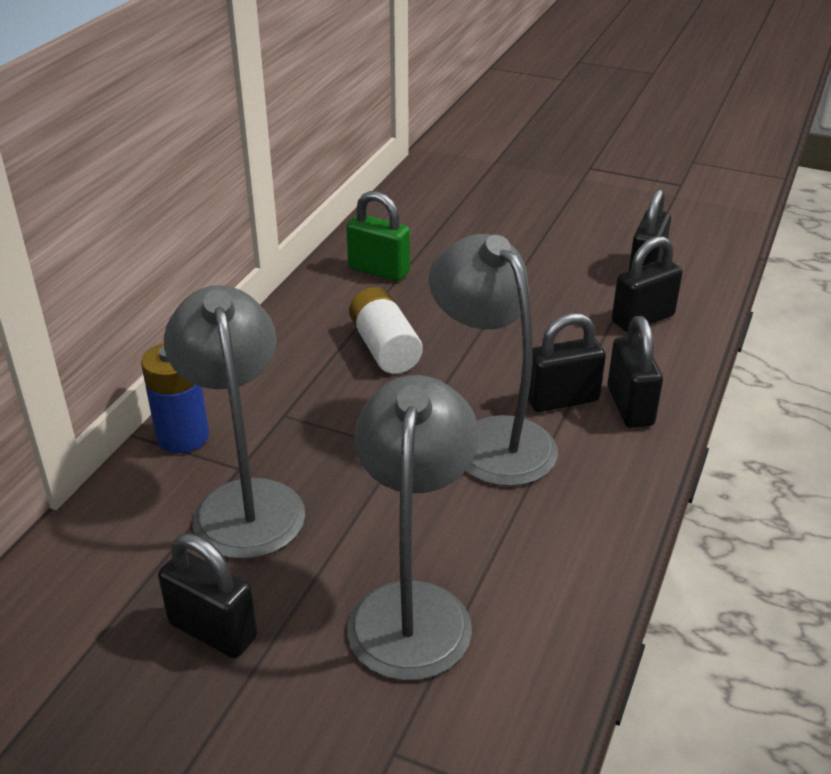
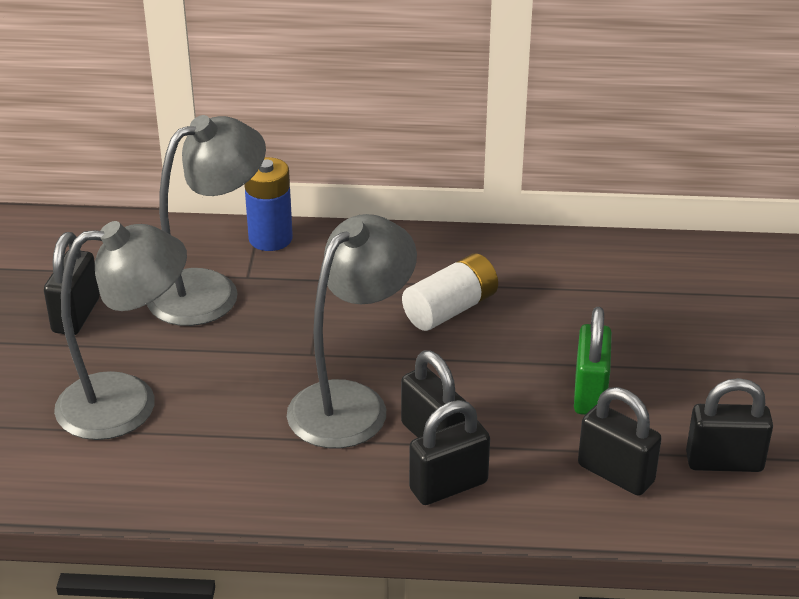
camera: 70 degrees right, 0 degrees up
green padlock [346,191,410,281] -> green padlock moved to [574,307,612,415]

